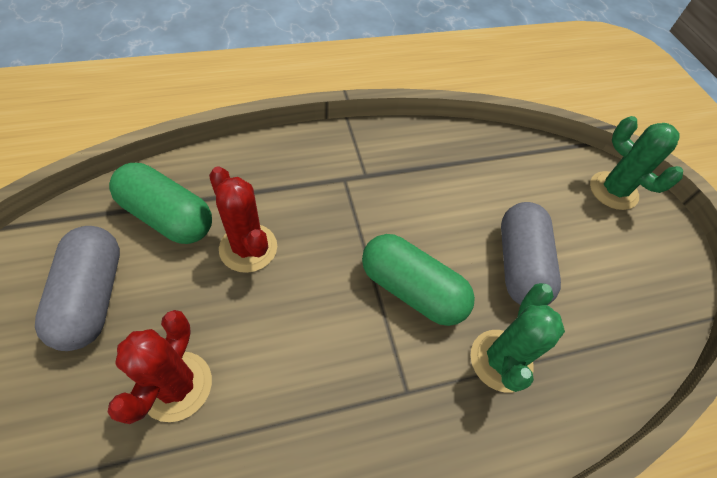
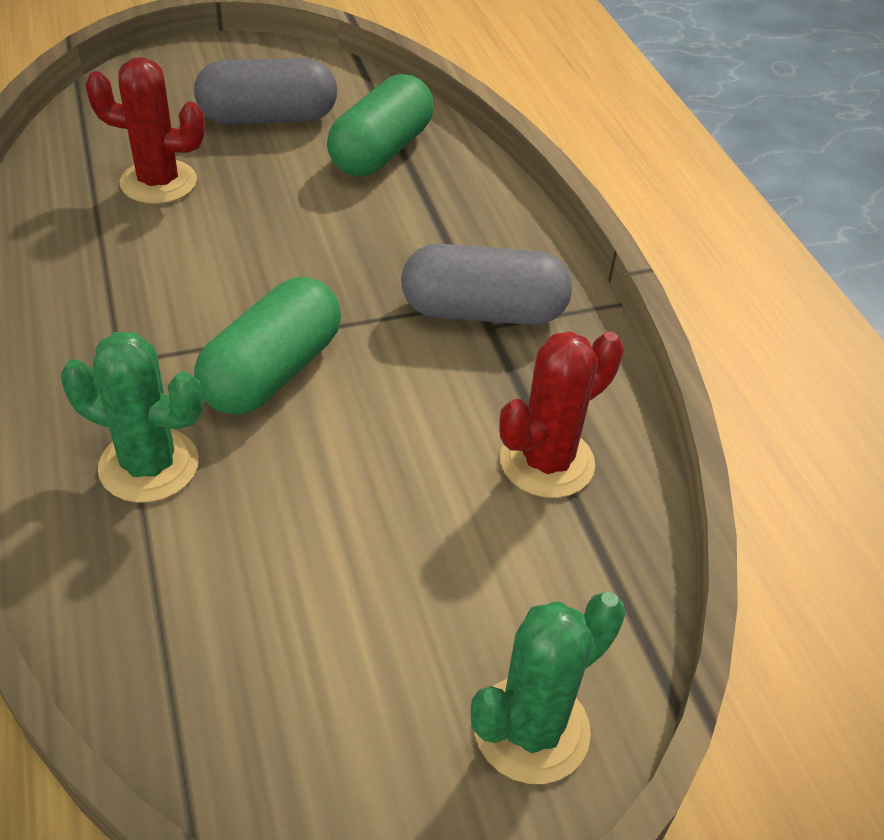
camera: 90 degrees right, 10 degrees down
red cactus [209,166,277,273] -> red cactus moved to [499,331,624,498]
grey capsule [501,202,561,305] -> grey capsule moved to [401,244,572,325]

